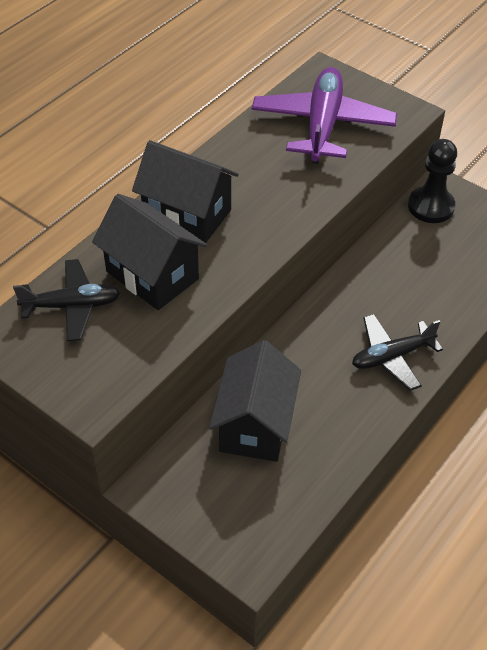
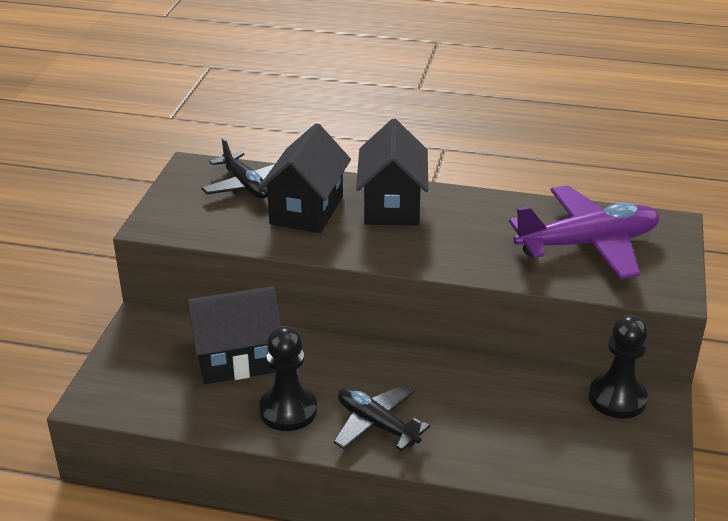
camera: 65 degrees right, 15 degrees down
none -> black pawn [259,326,317,431]

